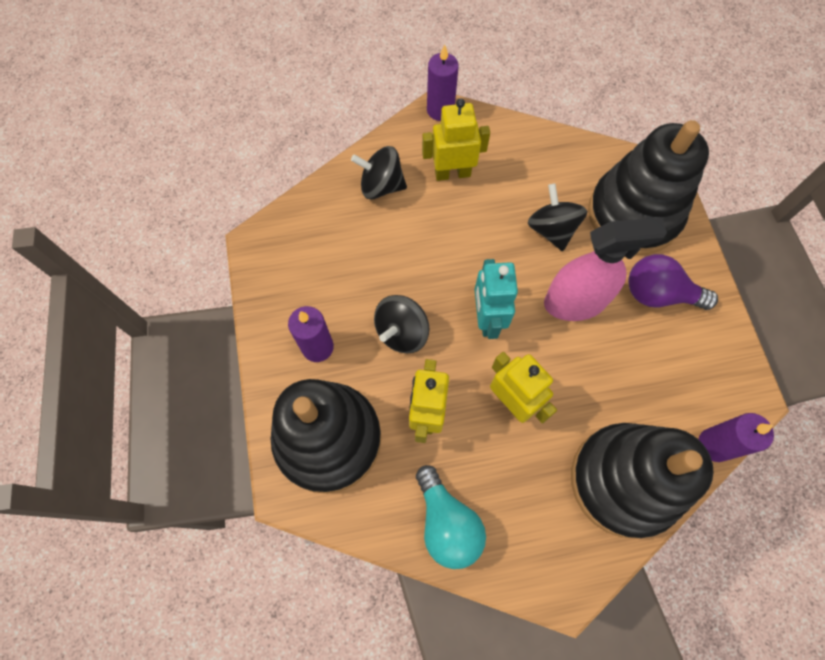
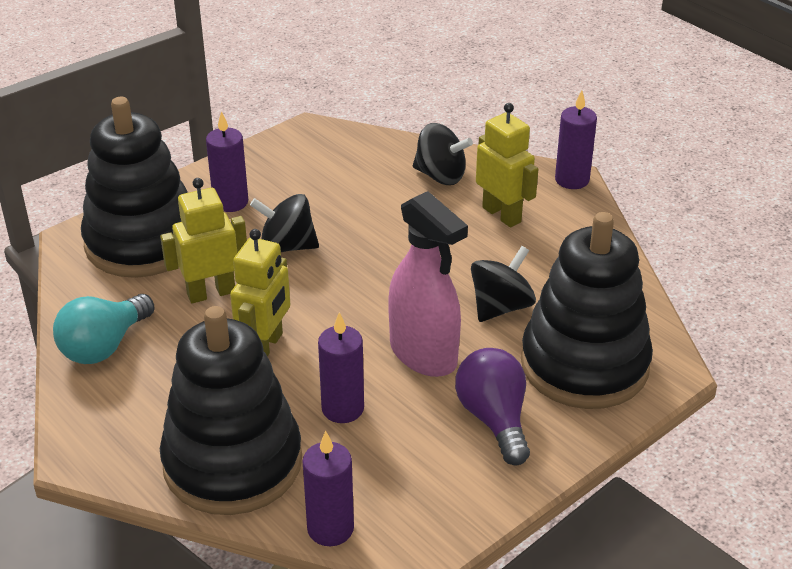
camera: 60 degrees right, 30 degrees down
black spinning top [351,146,407,199] -> black spinning top turned 135 degrees clockwise [413,123,473,185]
turquoise robot [474,259,518,339] -> none
none -> purple candle [318,312,364,423]

